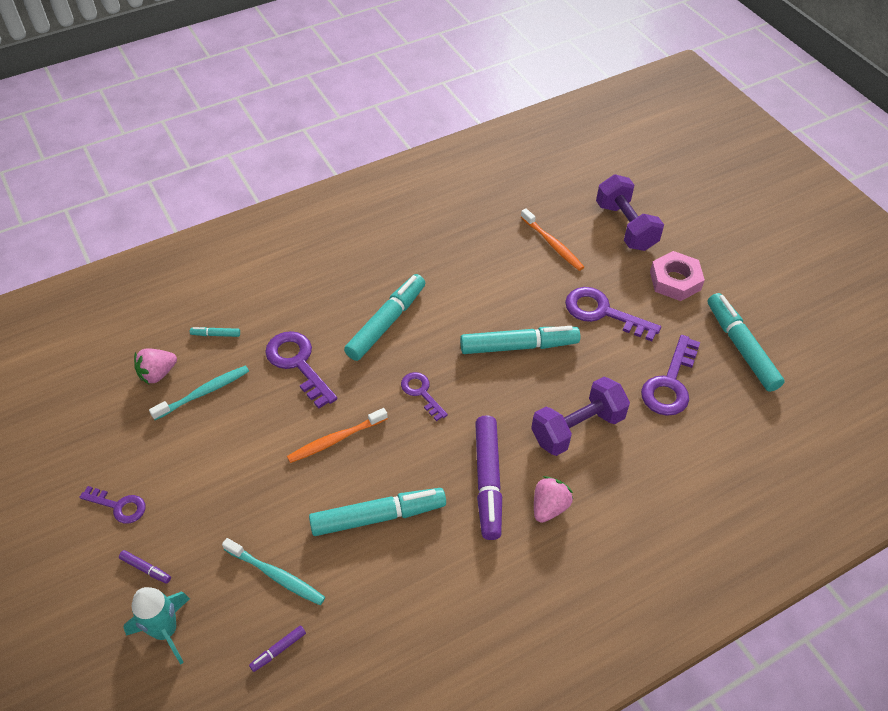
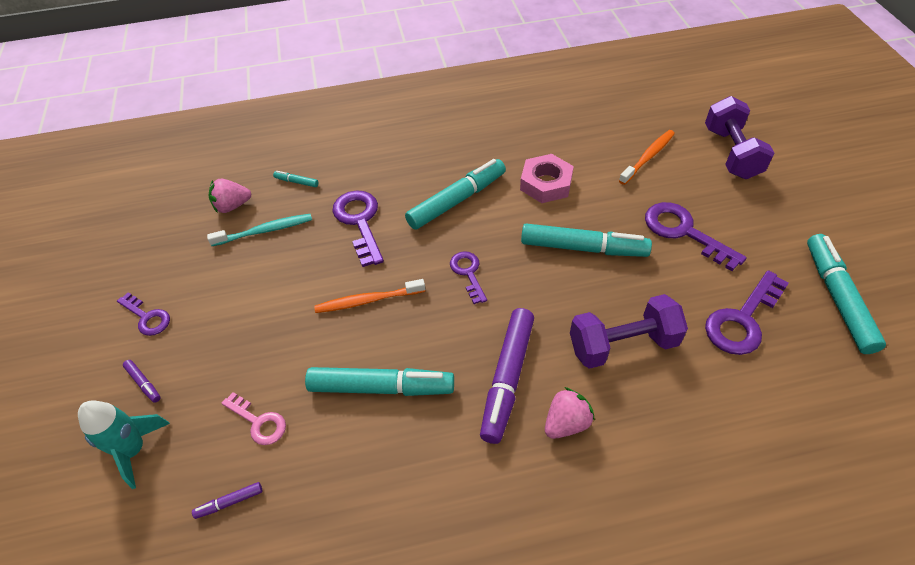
camera: 20 degrees right, 0 degrees up
turquoise toothbrush [222,538,325,605] -> pink key [221,392,286,445]
orange toothbrush [521,208,584,271] -> orange toothbrush turned 120 degrees counterclockwise [619,130,675,185]
pink nut [650,251,705,301] -> pink nut moved to [520,154,574,203]

